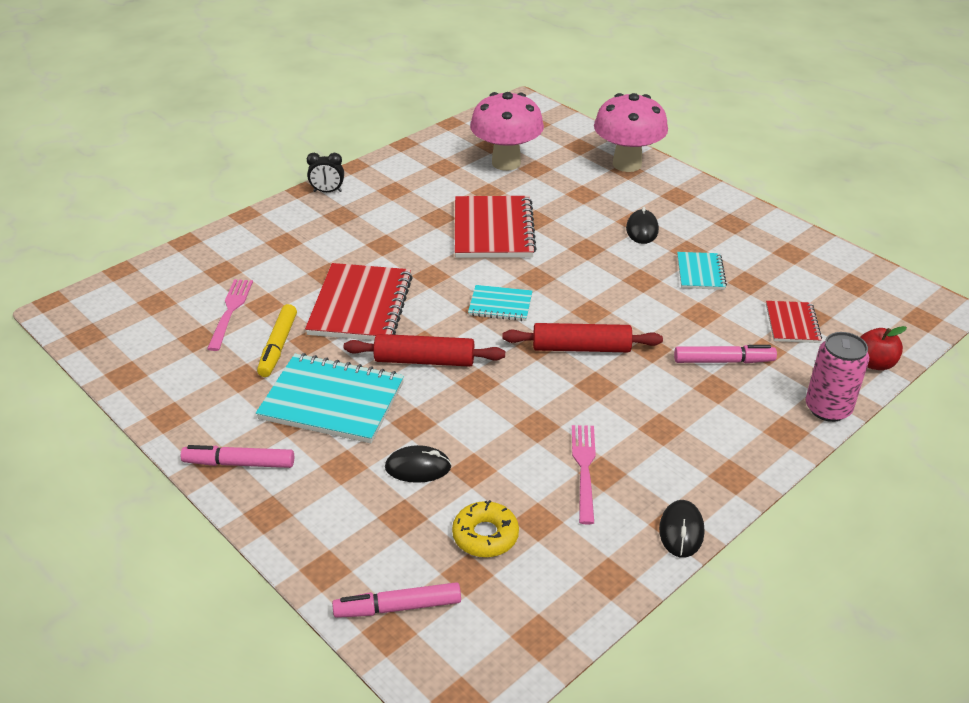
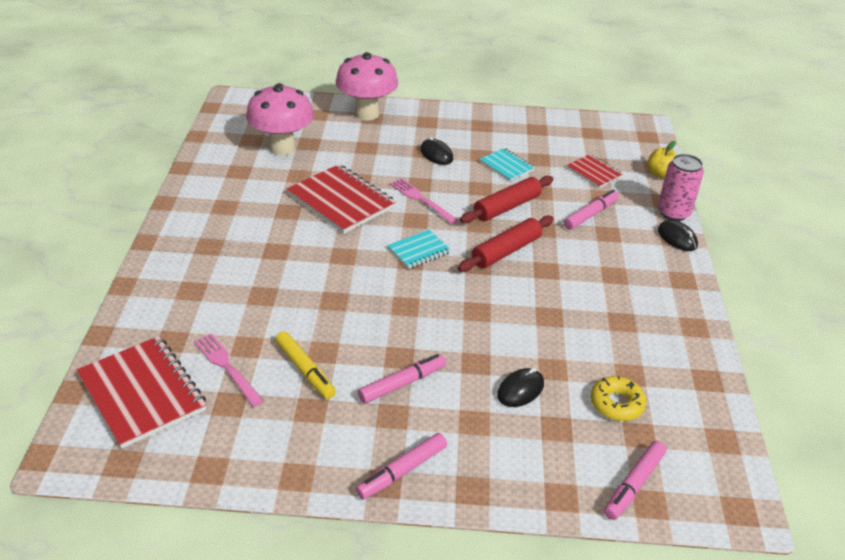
camera: 45 degrees left, 0 degrees up
turquoise notebook [256,353,404,443] -> pink marker [358,354,446,404]
red notebook [305,263,413,341] -> red notebook moved to [77,336,207,449]
black clock [307,153,344,192] -> none
red rolling pin [344,334,505,367] -> red rolling pin moved to [460,176,553,223]
pink fork [572,425,596,524] -> pink fork moved to [390,178,458,224]
black mouse [659,500,704,558] -> black mouse moved to [658,220,698,251]
red apple [860,326,907,370] -> yellow apple [648,141,676,178]

